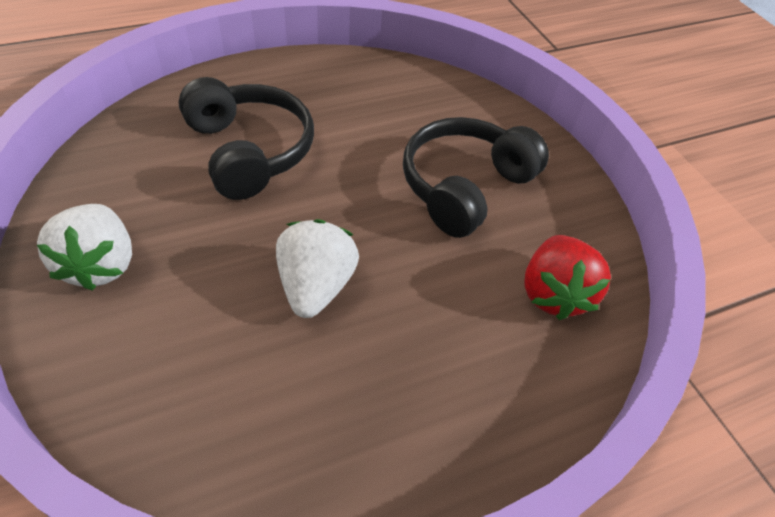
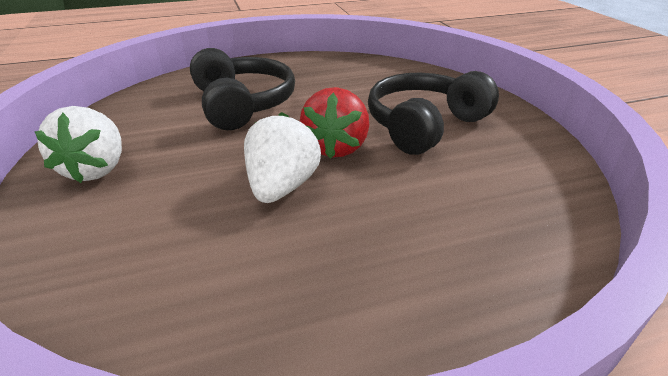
camera: 10 degrees right, 15 degrees down
red strawberry [524,235,611,320] -> red strawberry moved to [300,87,370,159]

